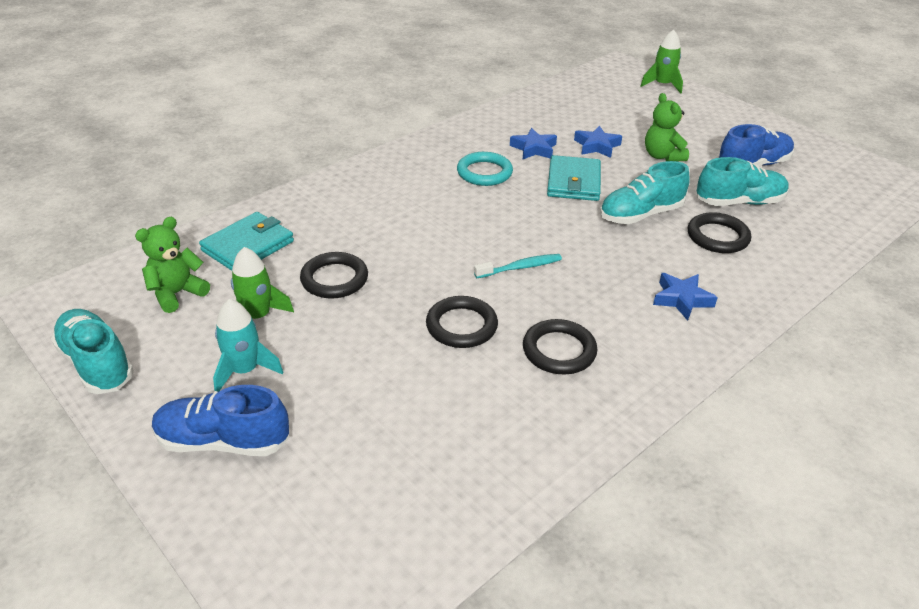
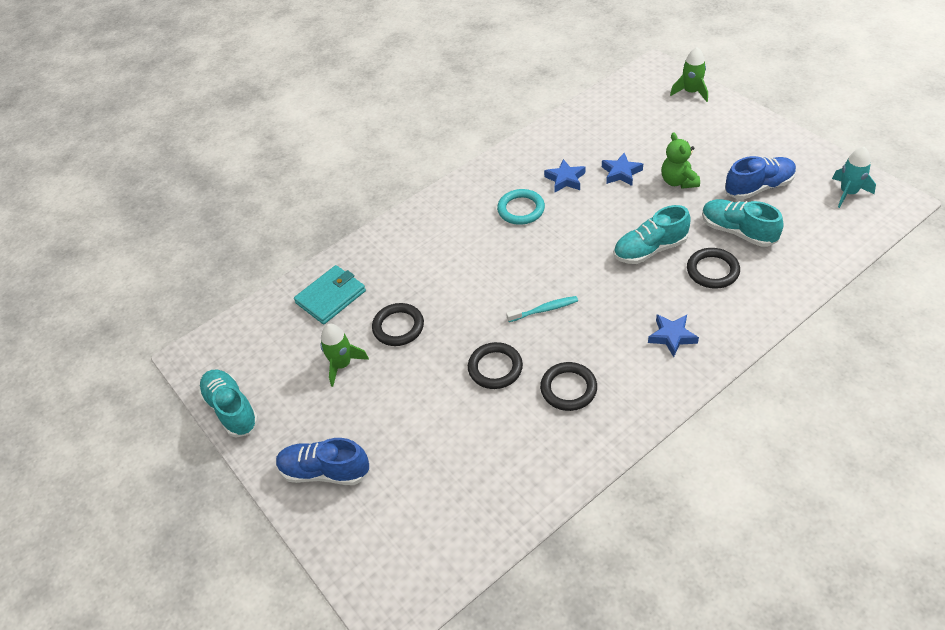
camera: 10 degrees right, 10 degrees up
green teddy bear [135,217,210,313] -> none
turquoise rocket [213,299,283,392] -> turquoise rocket moved to [832,147,876,208]
turquoise wallet [547,155,601,201] -> none
turquoise shoe [697,157,789,206] -> turquoise shoe turned 135 degrees counterclockwise [702,199,784,247]

